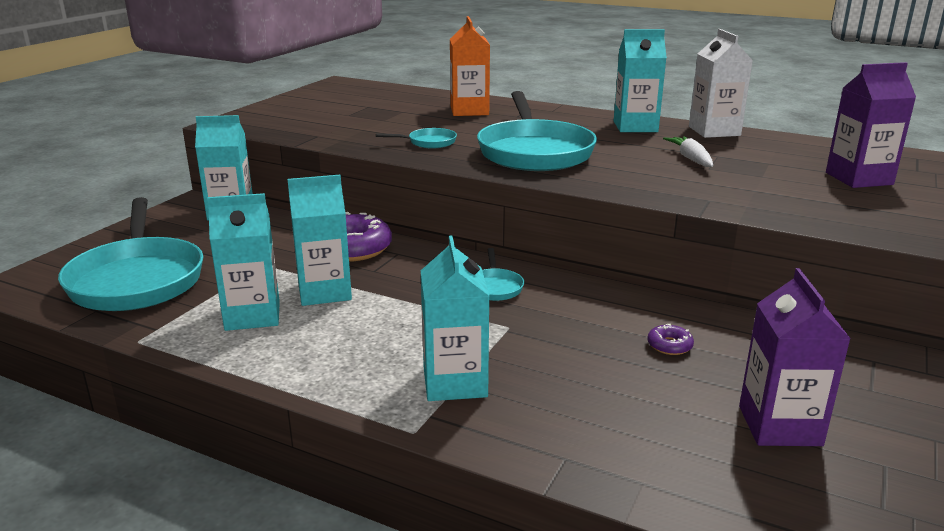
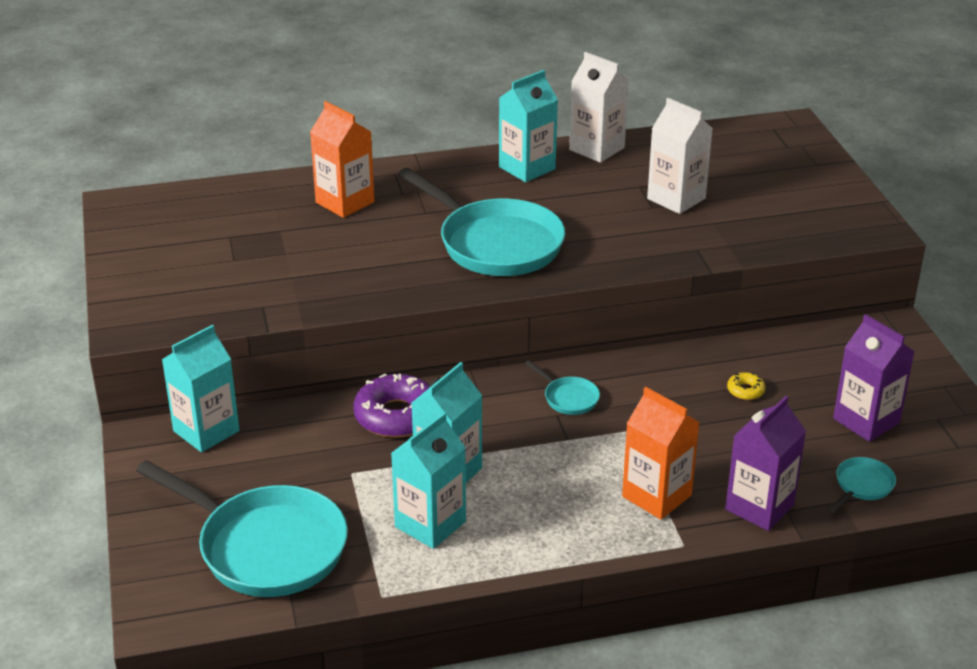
camera: 40 degrees left, 10 degrees up
turquoise pan [376,128,457,148] -> turquoise pan moved to [829,457,896,513]
turquoise carton [421,236,489,401] -> orange carton [622,387,700,520]
purple donut [647,323,694,355] -> yellow donut [727,372,765,400]
white carrot [663,136,713,167] -> none
purple carton [826,62,916,188] -> purple carton moved to [725,396,806,531]
none -> white carton [647,98,713,214]

